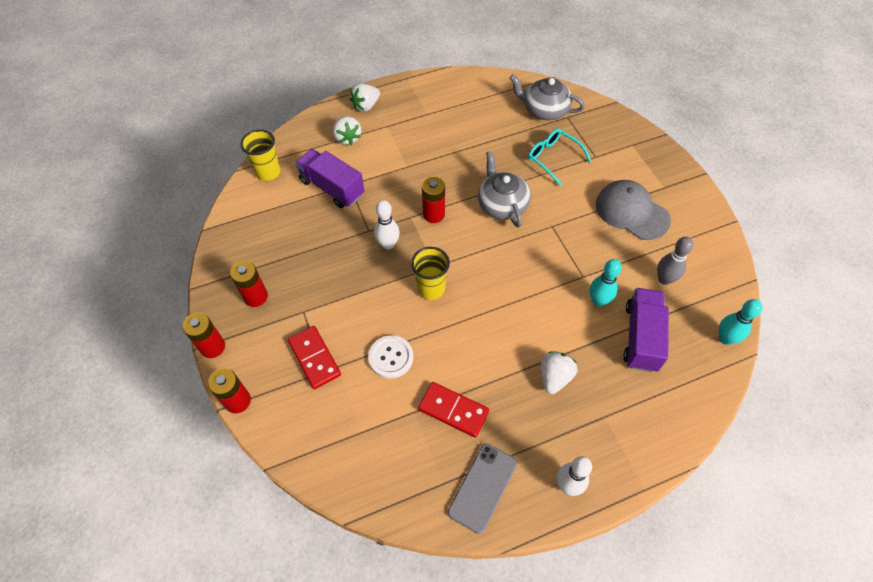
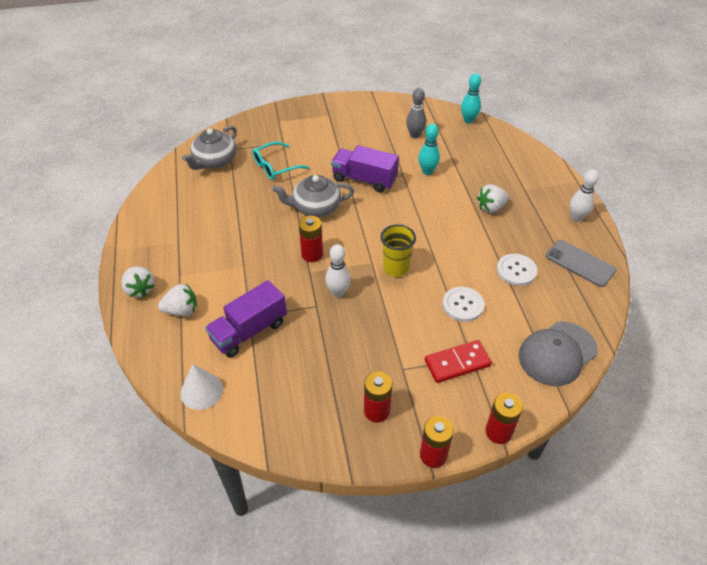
camera: 80 degrees left, 10 degrees down
yellow cup [241,130,281,181] -> white cone [181,364,223,410]
red domino [418,382,489,438] -> white button [497,254,537,286]
white strawberry [541,351,577,394] -> white strawberry turned 60 degrees counterclockwise [477,184,509,213]
grey cap [596,180,671,240] -> grey cap moved to [519,321,598,386]
purple truck [623,288,669,372] -> purple truck moved to [331,145,399,193]

